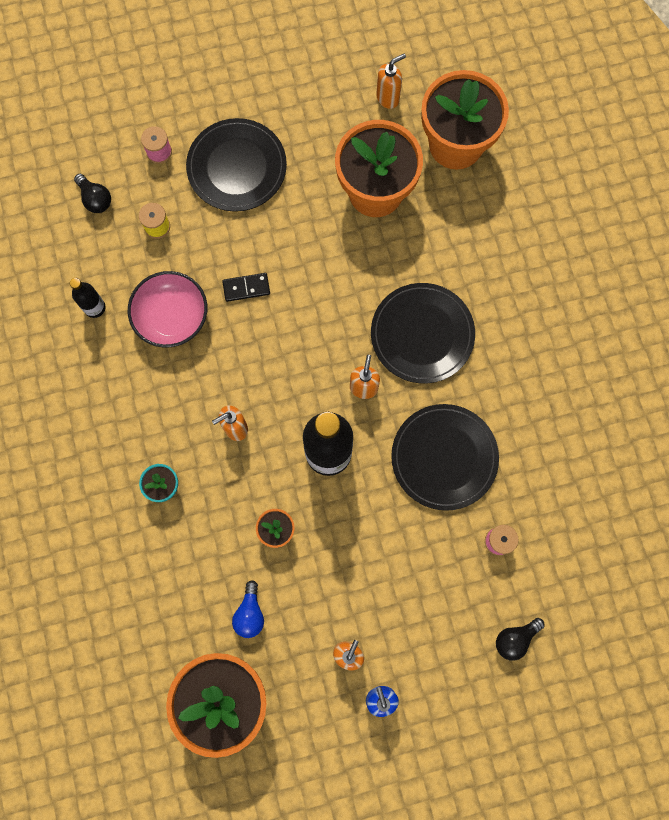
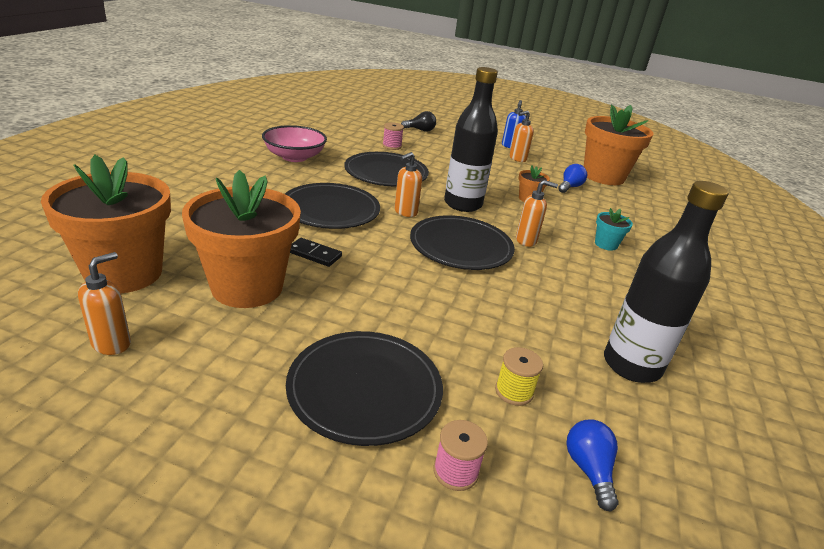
camera: 150 degrees left, 45 degrees down
black bottle [70,278,106,318] -> black bottle [604,181,729,383], size x2.02
black light bulb [74,174,111,213] -> blue light bulb [567,419,619,512]
pink bowl [128,271,207,348] -> pink bowl moved to [262,125,327,162]
black domino [222,273,270,302] -> black domino moved to [290,238,342,267]
orange soap dispenser [376,53,406,109] -> orange soap dispenser turned 120 degrees clockwise [78,252,131,355]
none -> black plate [410,215,515,270]

